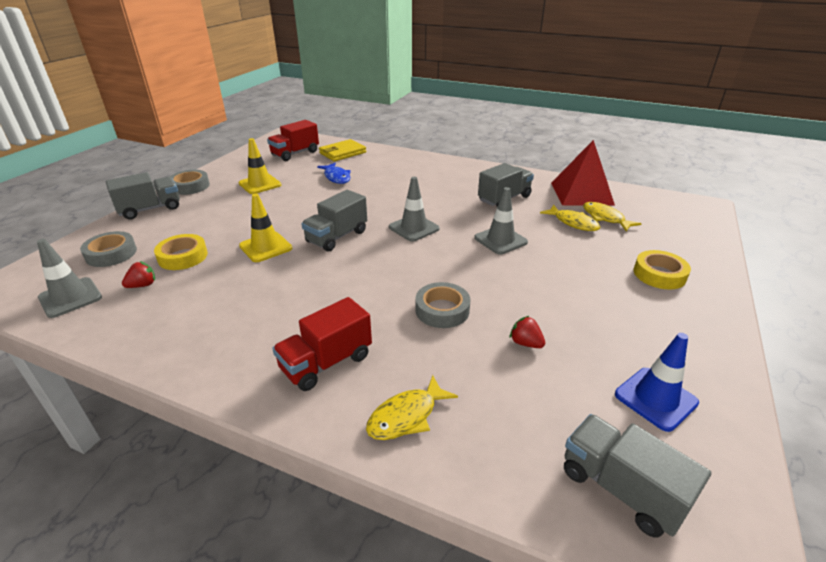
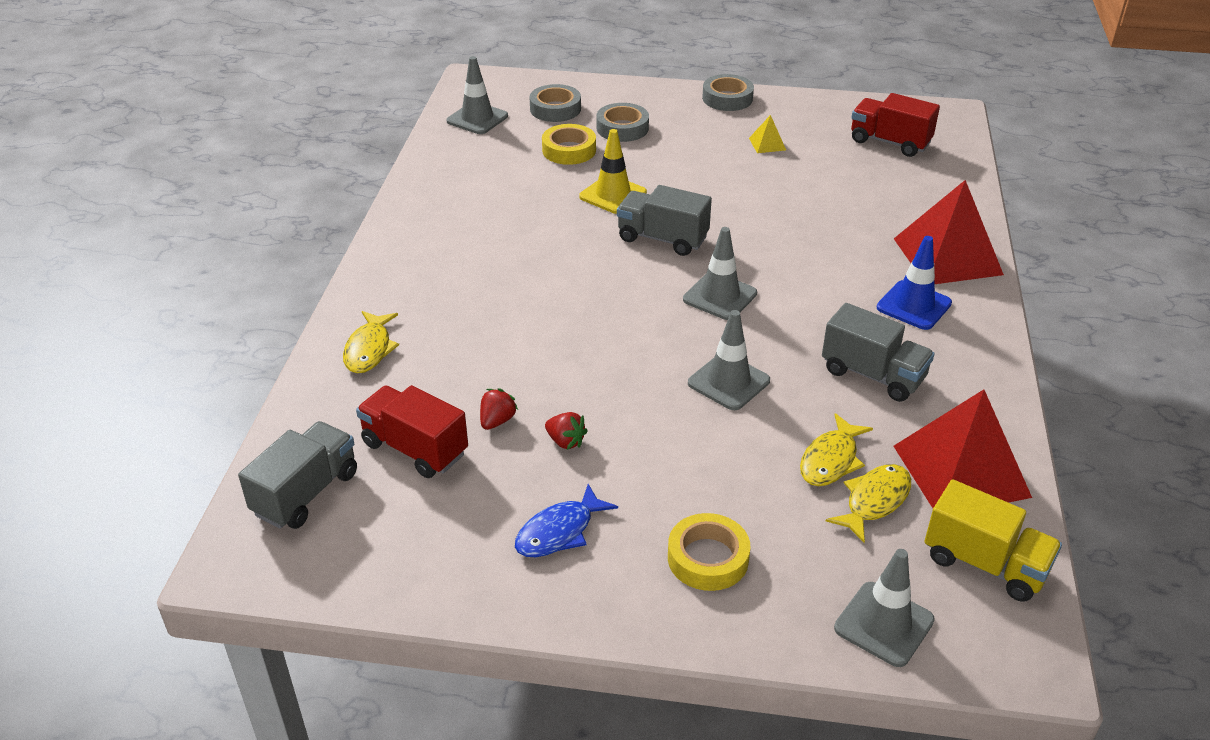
camera: 75 degrees right, 5 degrees up
grey truck [106,172,180,220] -> none
red strawberry [122,261,155,288] -> red strawberry moved to [545,412,588,450]
yellow traffic cone [239,138,281,194] -> yellow pyramid [749,115,786,153]
red truck [272,297,372,391] -> red truck moved to [356,385,468,478]
blue fish [317,163,351,184] -> blue fish moved to [515,484,618,557]
yellow wallet [319,139,366,161] -> none
yellow fish [366,375,458,440] -> yellow fish turned 120 degrees counterclockwise [343,311,399,373]
grey tape [415,282,470,328] -> grey tape moved to [596,103,649,142]
blue traffic cone [615,333,699,432] -> blue traffic cone moved to [877,236,952,330]
none -> grey traffic cone [834,549,935,667]
none -> red pyramid [894,180,1004,284]
none -> yellow truck [924,480,1062,602]

